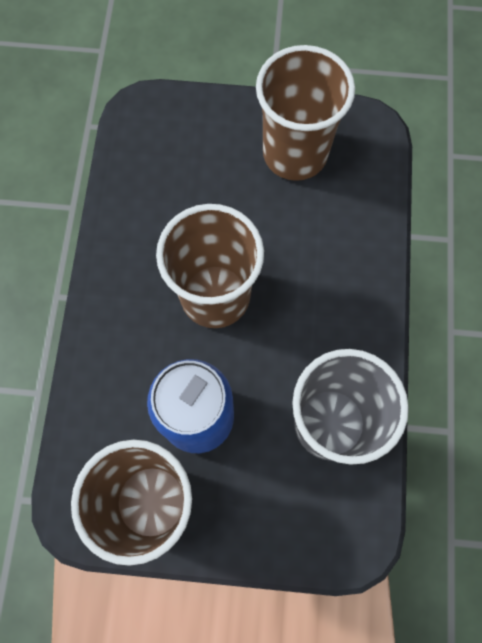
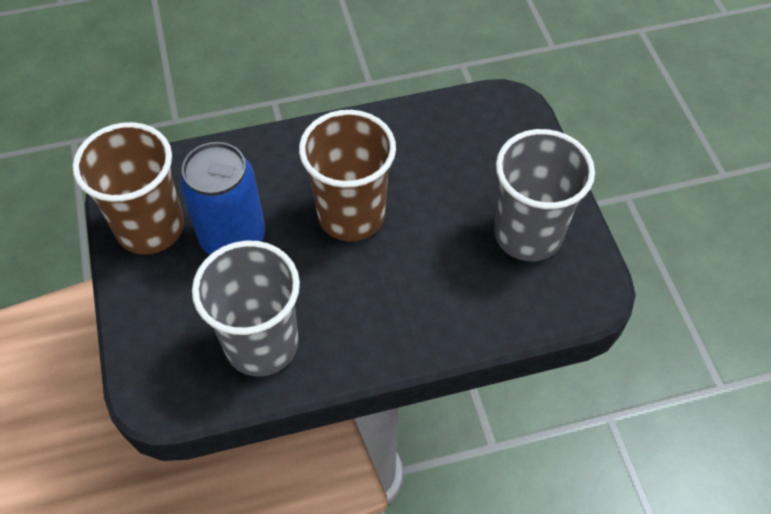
camera: 70 degrees right, 15 degrees down
brown cup [256,45,355,181] -> grey cup [494,129,595,261]

